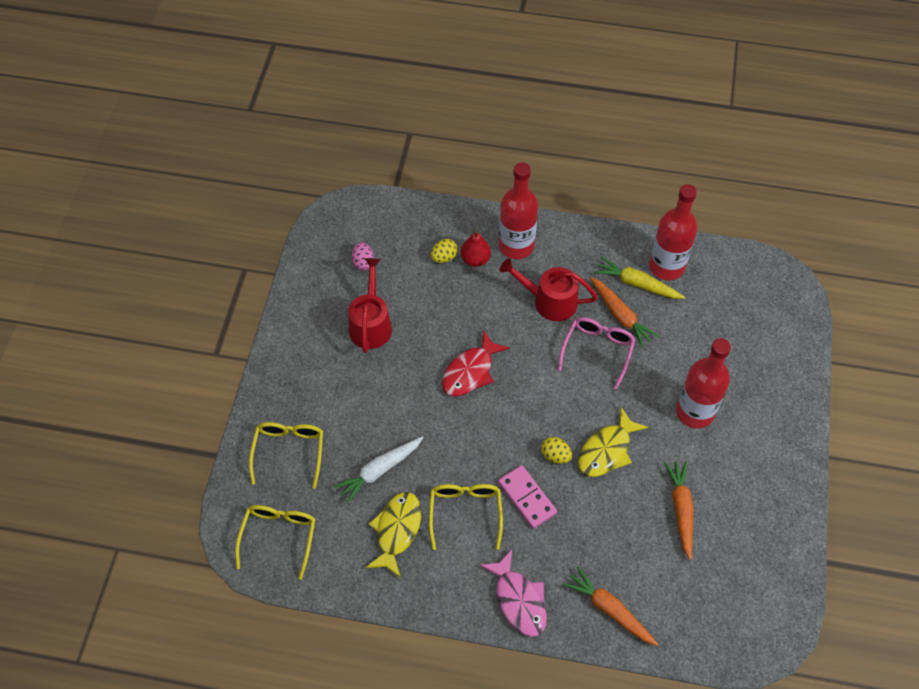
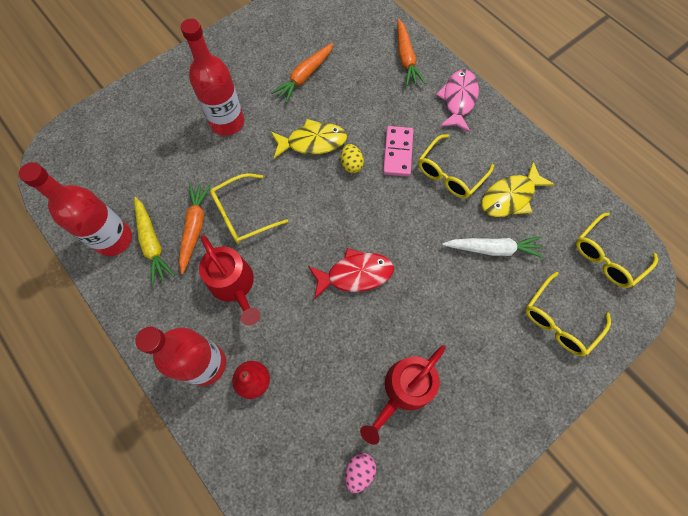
camera: 140 degrees left, 10 degrees up
yellow egg [431,239,458,263] -> none
pink glasses [558,317,635,390] -> yellow glasses [210,173,288,243]

